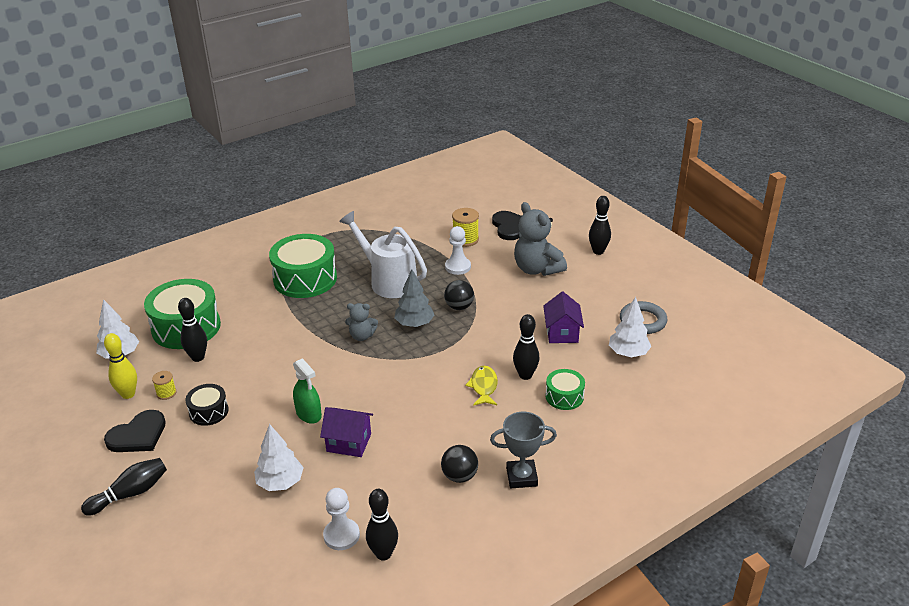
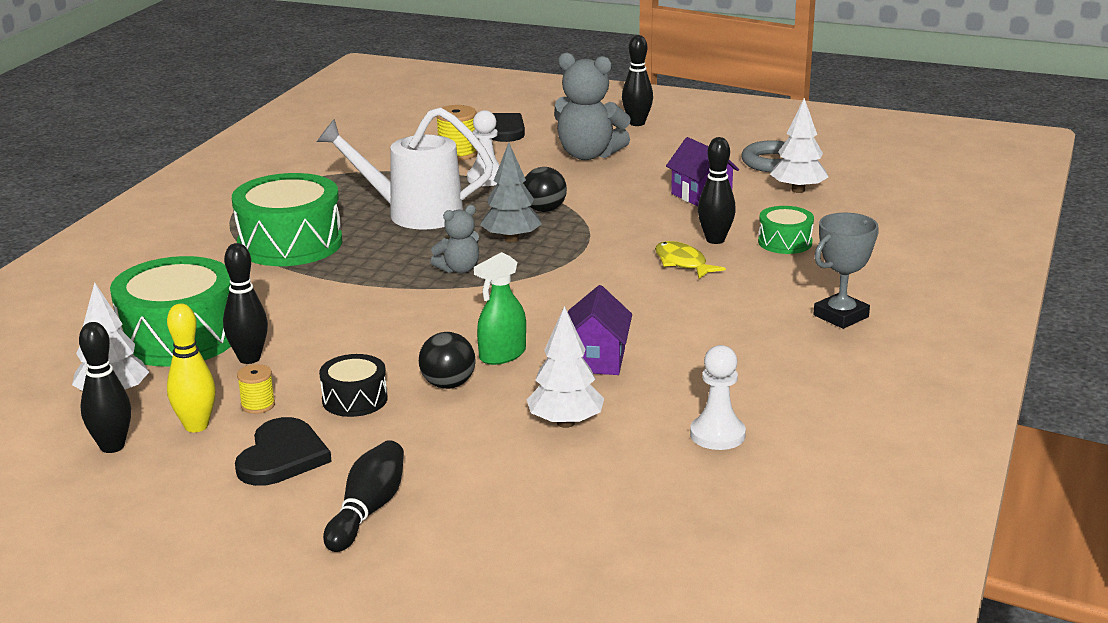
camera: 35 degrees left, 10 degrees down
green spray bottle [293,358,322,424] -> green spray bottle turned 120 degrees clockwise [474,252,526,365]
purple house [320,407,373,457] -> purple house turned 60 degrees counterclockwise [568,285,632,375]
black bowling pin [366,489,398,561] -> black bowling pin moved to [79,322,131,453]
black ball [441,445,478,483] -> black ball moved to [419,332,476,389]

